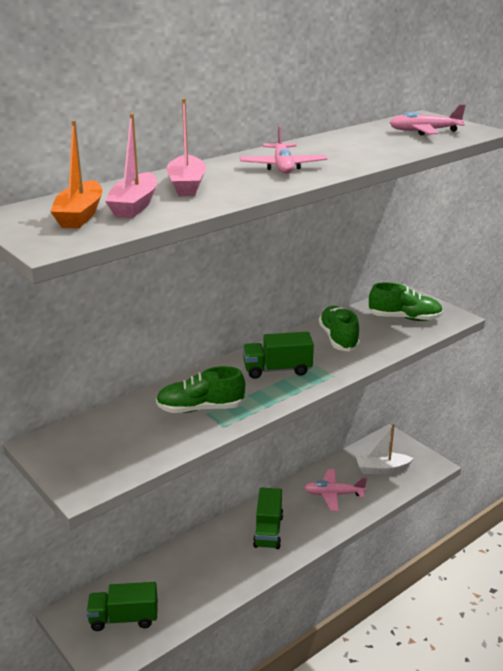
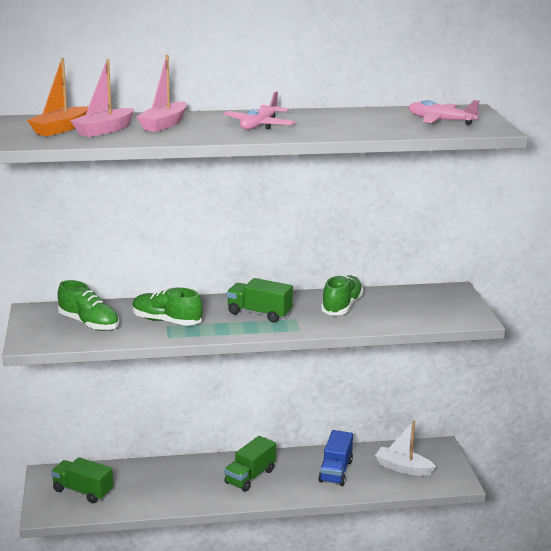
camera: 30 degrees right, 5 degrees down
pink plane [304,469,367,511] -> blue truck [318,430,353,486]
green shoe [368,282,443,321] -> green shoe moved to [58,280,119,331]

